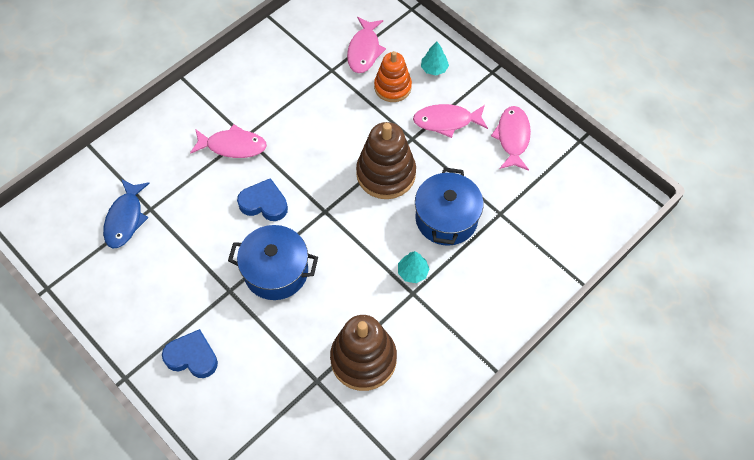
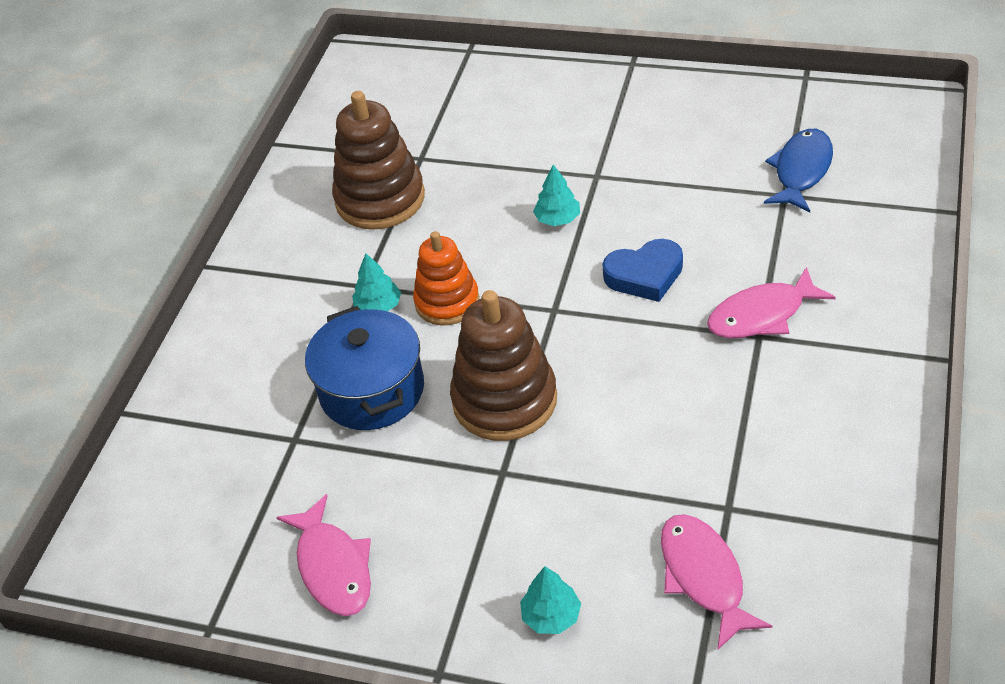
camera: 155 degrees right, 15 degrees down
blue fish [103,179,150,248] -> blue fish turned 45 degrees clockwise [764,129,833,213]
blue heart [162,329,218,378] -> none
blue pot [228,225,318,300] -> turquoise tree [533,165,580,226]
orange stacking toy [374,51,412,102] -> orange stacking toy moved to [413,231,479,326]
pink fish [413,104,488,138] -> none

